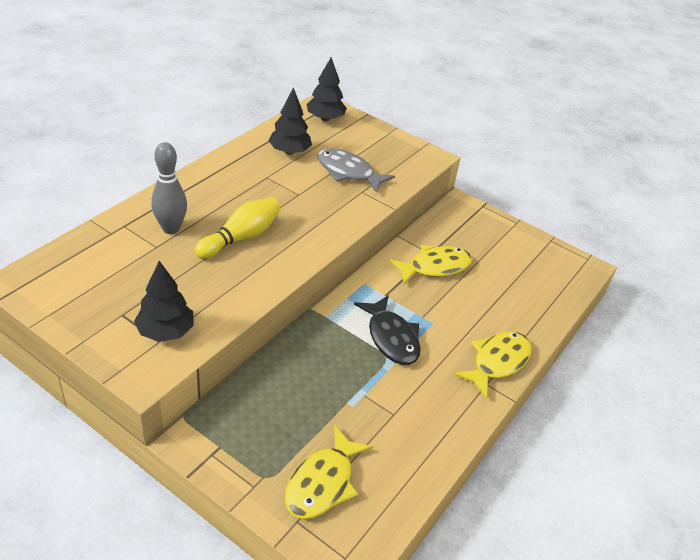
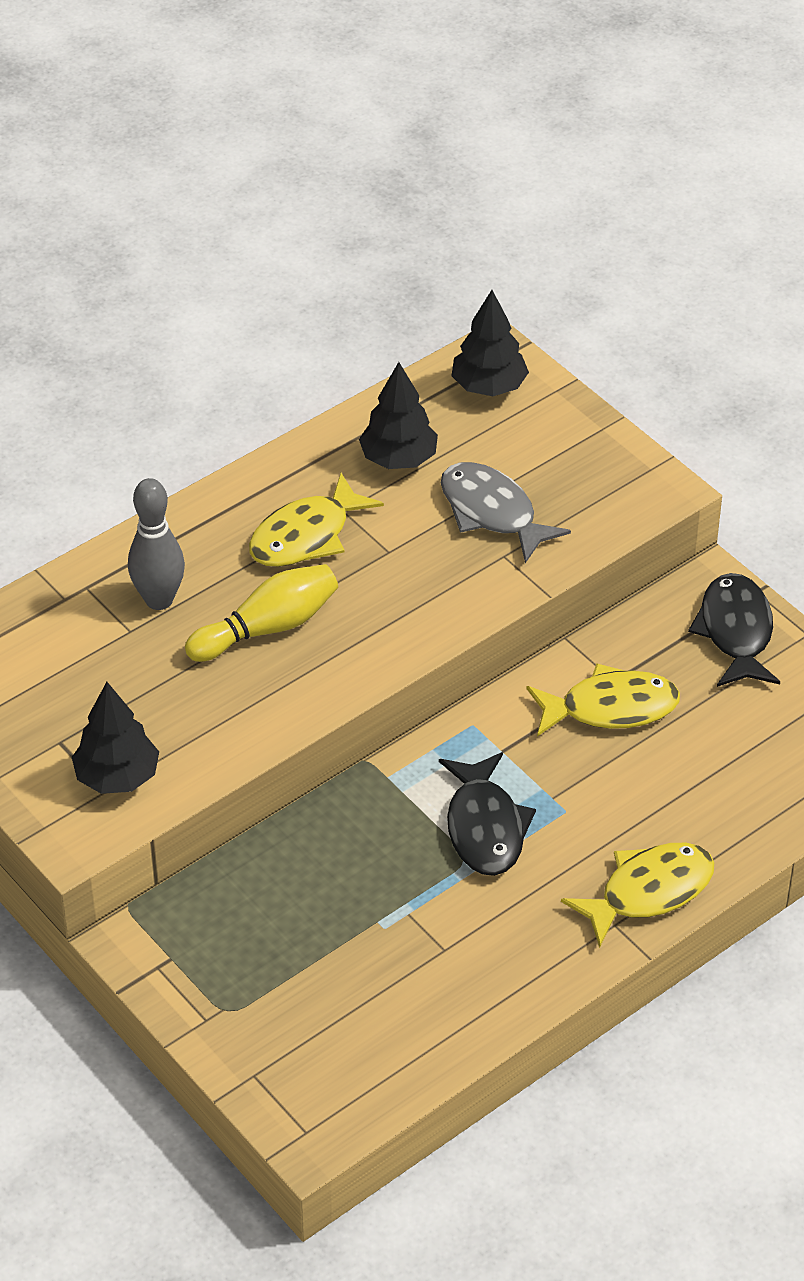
camera: 20 degrees right, 5 degrees up
yellow fish [285,425,373,519] -> yellow fish moved to [249,473,384,567]
none -> black fish [688,573,780,687]

